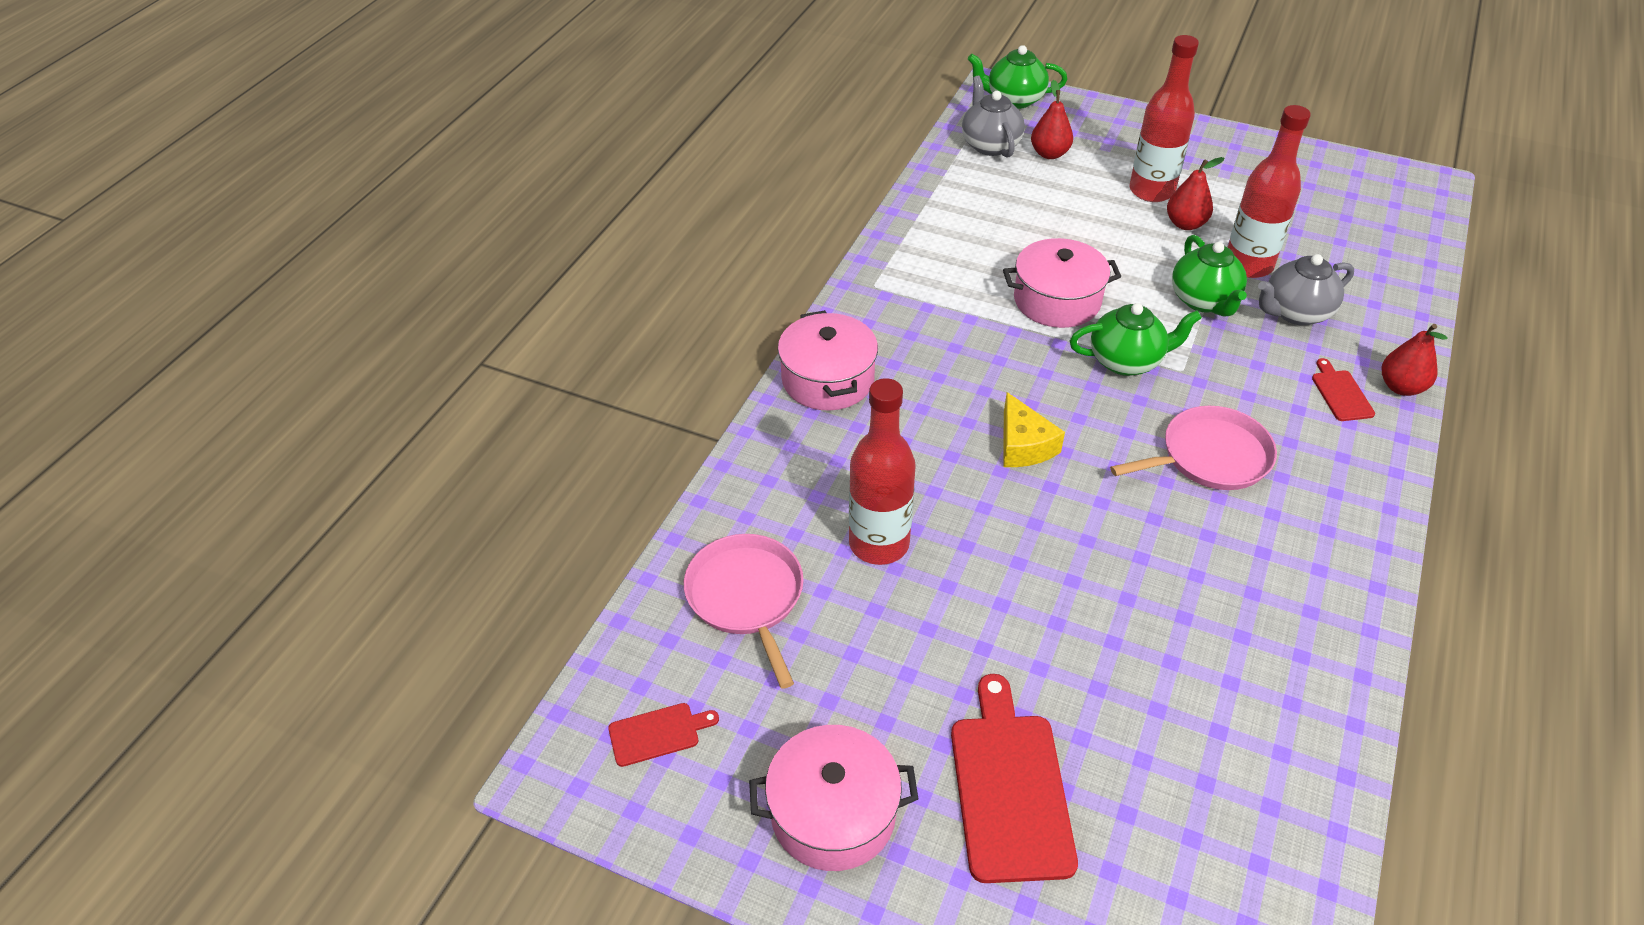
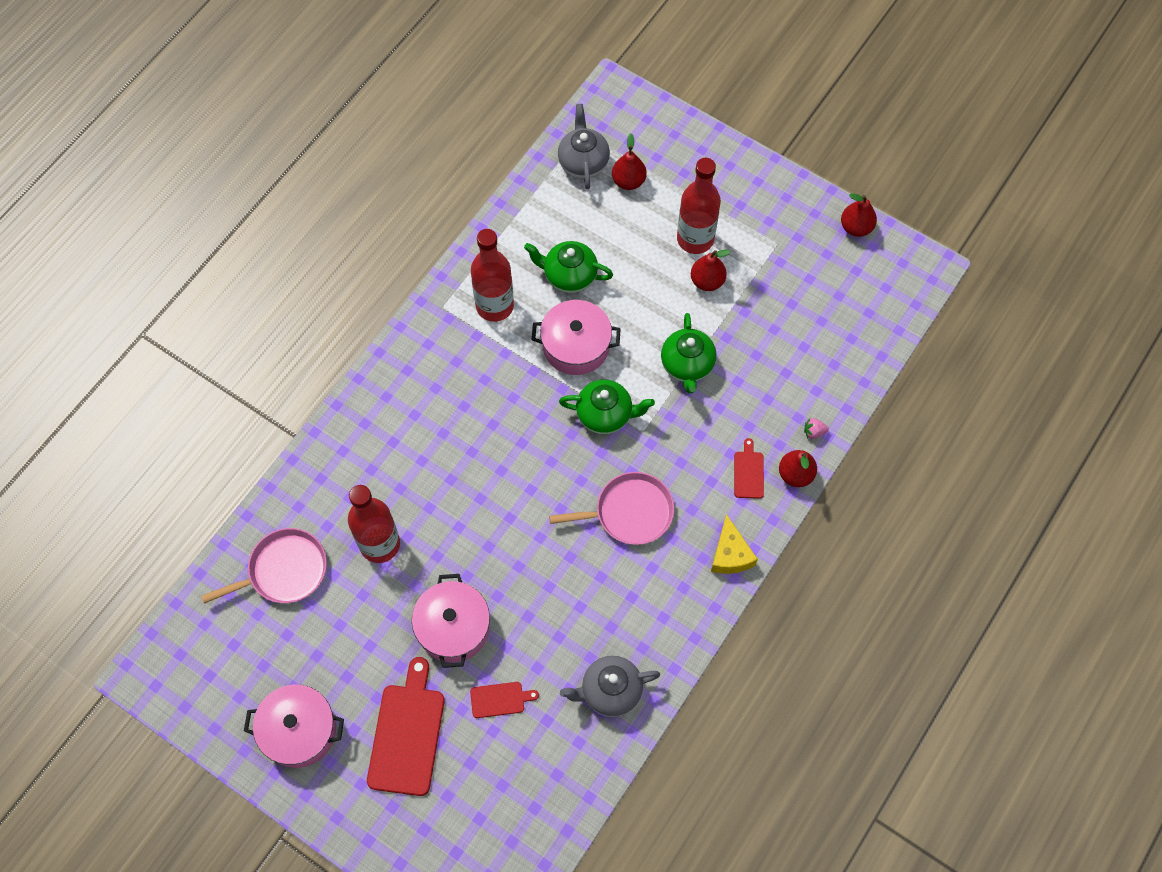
camera: 10 degrees right, 20 degrees up
red cutting board [608,703,719,767] -> red cutting board moved to [470,682,539,718]
pink pan [684,534,804,689] -> pink pan turned 75 degrees clockwise [201,528,327,604]
pink pot [778,310,878,410] -> pink pot moved to [412,574,490,668]
green teapot [968,45,1067,109] -> green teapot moved to [524,241,613,293]
yellow cheese [1003,392,1065,467] -> yellow cheese moved to [711,514,758,574]
red bottle [1227,105,1311,278] -> red bottle moved to [471,229,514,322]
grey teapot [1258,254,1354,325] -> grey teapot moved to [560,656,660,717]
none -> pink strawberry [804,418,829,439]
none -> red pear [841,193,877,237]

